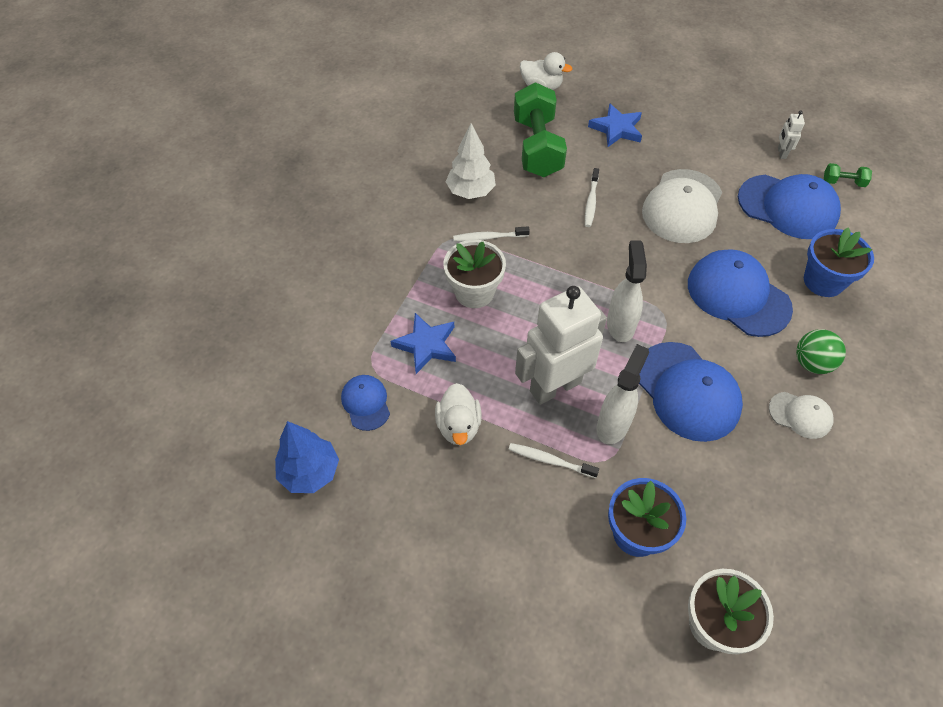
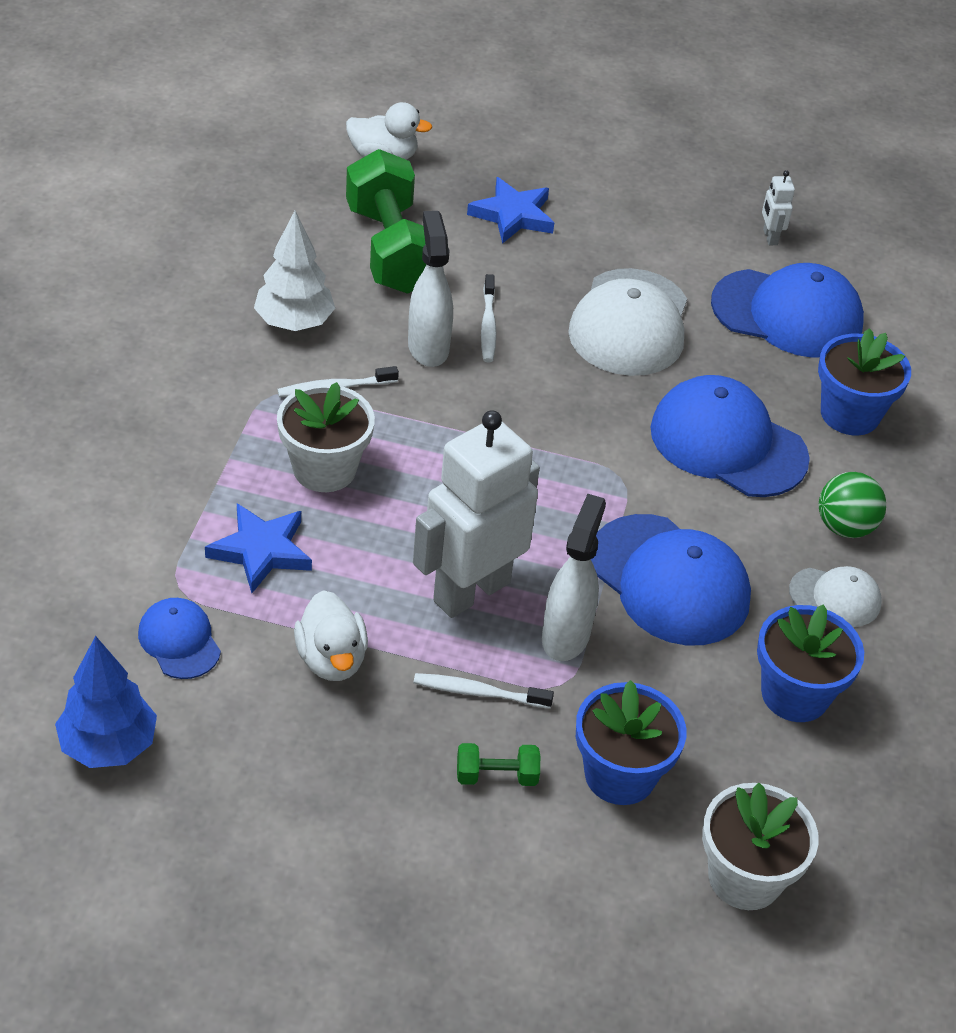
camera: 15 degrees left, 10 degrees down
white spray bottle [607,240,647,342] -> white spray bottle moved to [408,211,453,367]
green dumbbell [824,163,872,187] -> green dumbbell moved to [457,743,540,786]
none -> blue flower pot [757,604,864,722]

